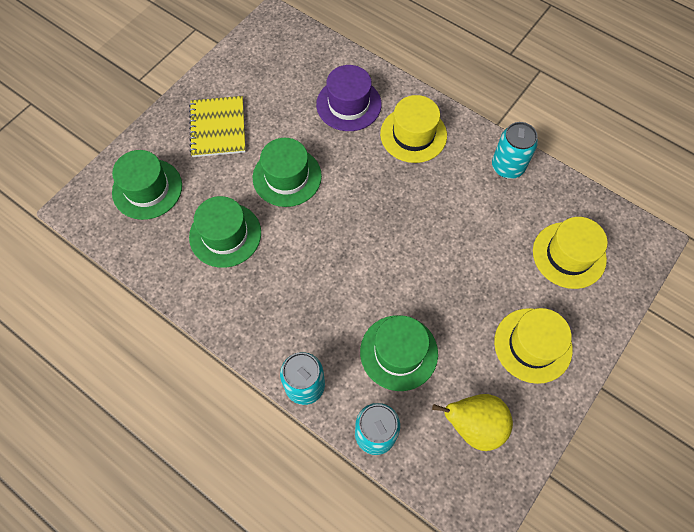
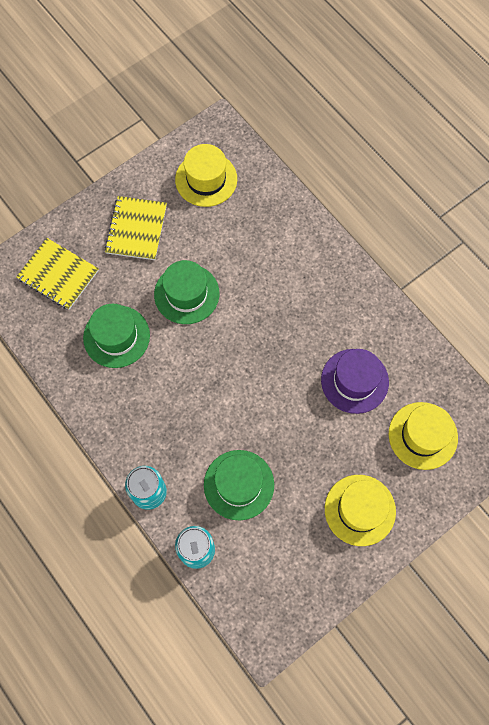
camera: 15 degrees right, 5 degrees up
green hat [112,150,182,220] -> yellow notebook [16,238,99,310]
purple hat [316,65,382,131] -> purple hat moved to [321,349,389,414]
yellow hat [380,95,447,163] -> yellow hat moved to [175,144,237,207]
yellow pear [432,394,513,451] -> none
turquoise can [492,122,538,179] -> none

